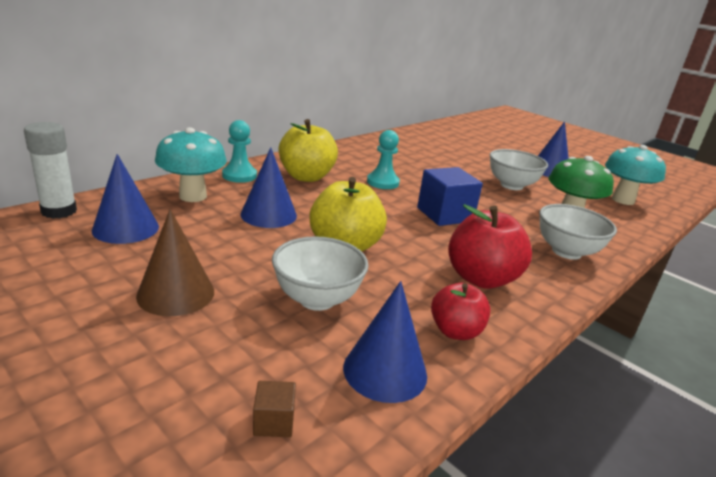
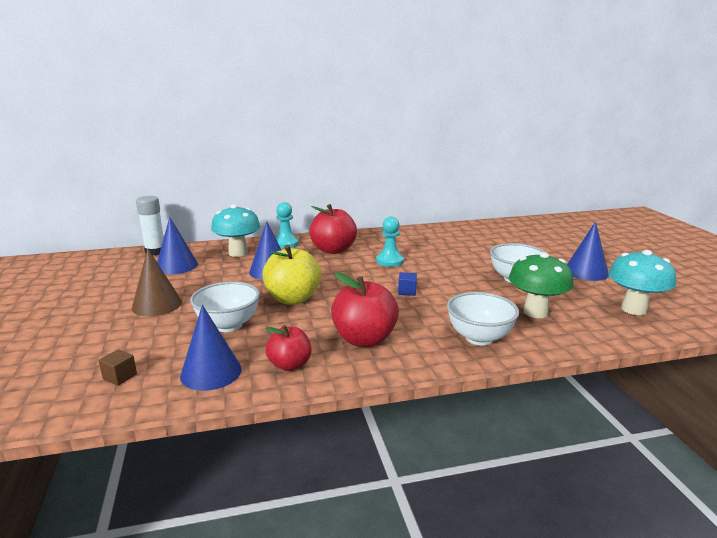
camera: 35 degrees right, 5 degrees down
yellow apple [279,119,338,182] -> red apple [309,204,357,254]
blue cube [417,167,483,226] -> blue cube [398,272,417,296], size x0.47

